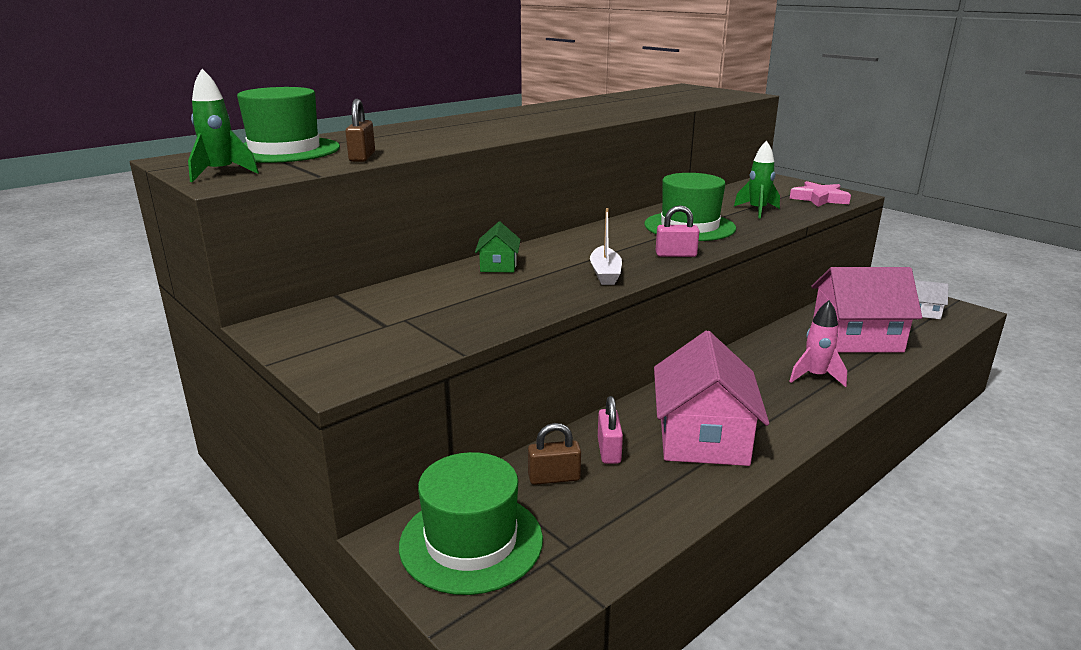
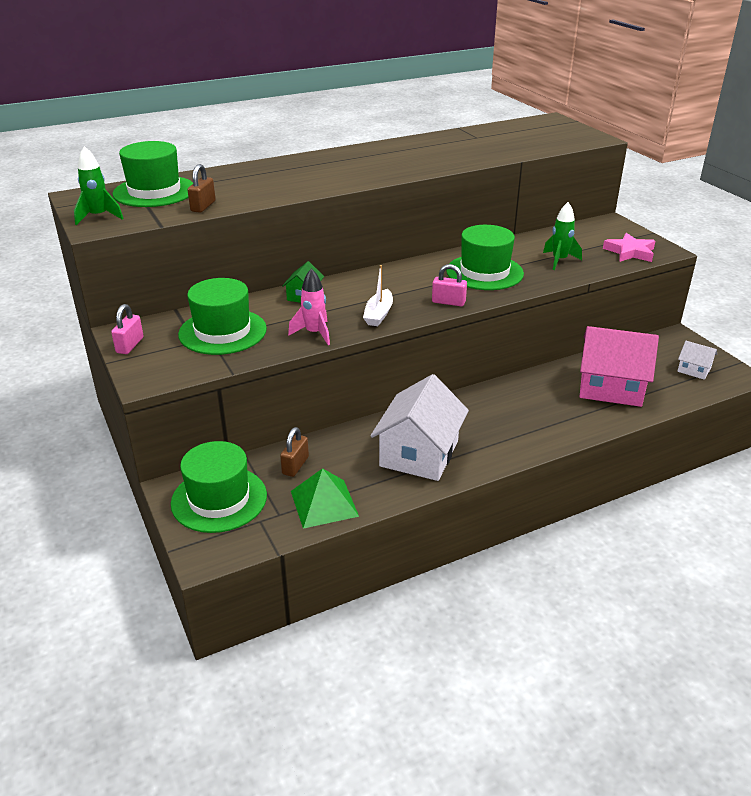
camera: 15 degrees right, 10 degrees up
brown padlock [528,423,581,485] -> brown padlock turned 75 degrees counterclockwise [280,427,309,477]
pink padlock [598,396,623,464] -> pink padlock moved to [111,304,144,354]
pink house [654,331,769,466] -> white house [370,374,469,481]
pink rocket [789,300,847,387] -> pink rocket moved to [288,268,330,345]
none -> green hat [178,278,267,355]
none -> green pyramid [291,468,359,529]

